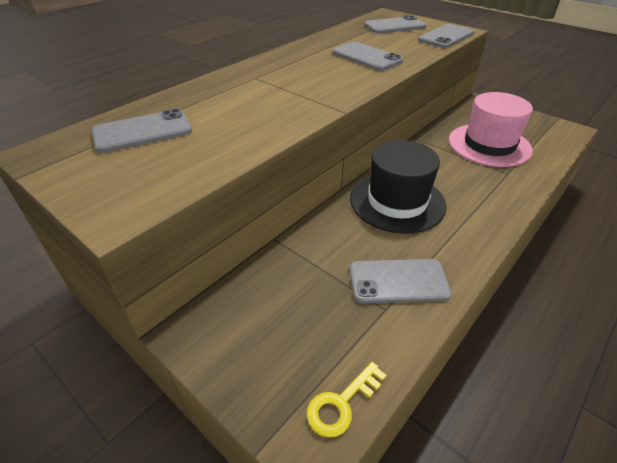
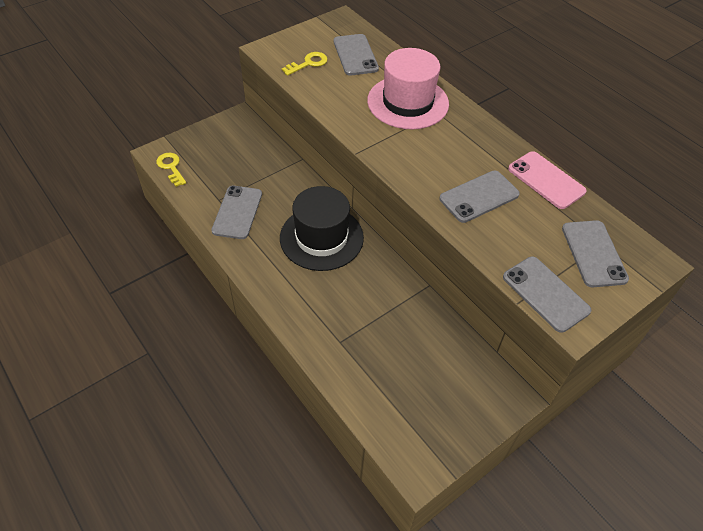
camera: 100 degrees right, 10 degrees up
pink hat [449,92,533,167] -> pink hat moved to [367,48,449,129]
none -> yellow key [282,52,328,76]
none -> pink phone [508,151,587,209]

